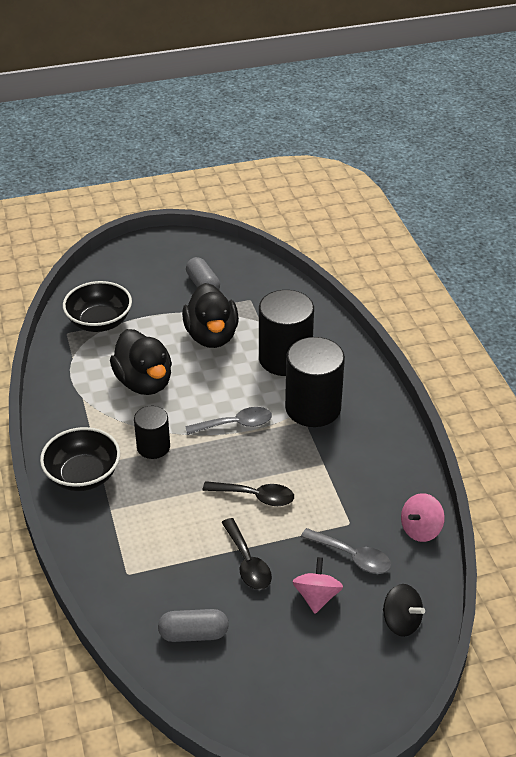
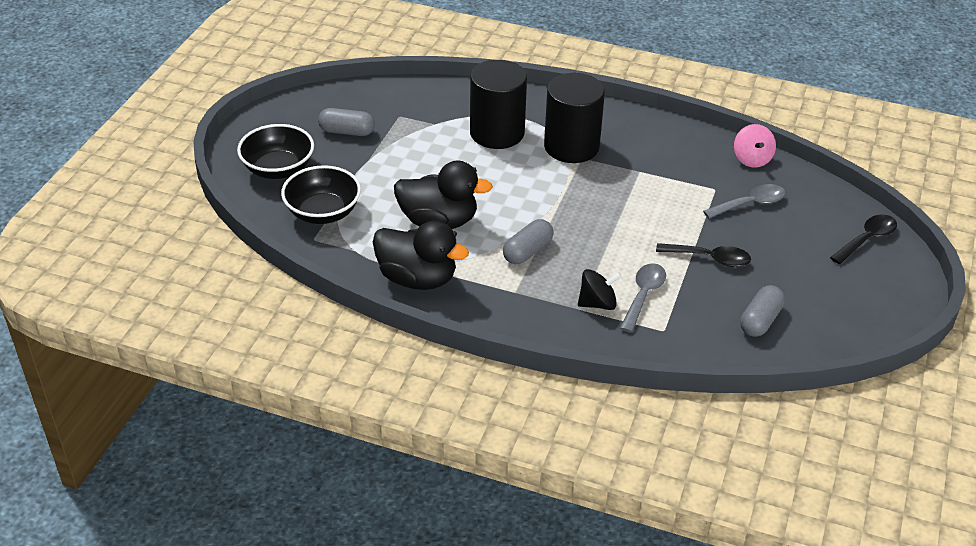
camera: 55 degrees left, 0 degrees up
black bowl [40,427,120,491] -> black bowl moved to [237,124,314,179]
black cylinder [134,406,170,459] -> grey capsule [503,219,554,264]
black duck [182,283,239,348] -> black duck moved to [373,220,469,290]
grey spoon [185,407,272,435] -> grey spoon moved to [620,263,666,333]
black spoon [203,481,294,506] -> black spoon moved to [830,214,897,264]
pink spinning top [292,557,343,614] -> none
black spinning top [383,584,425,637] -> black spinning top moved to [578,269,622,310]

